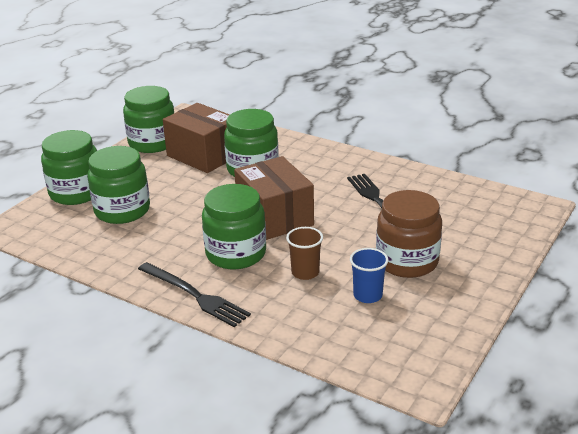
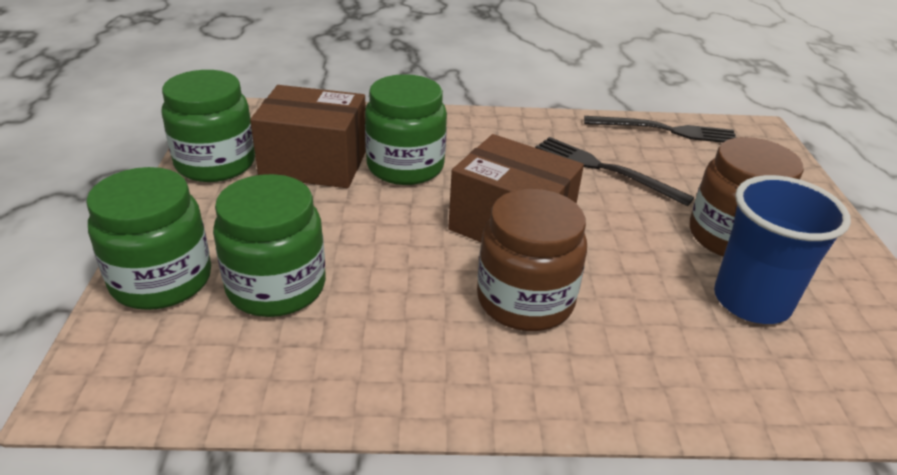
camera: 35 degrees left, 5 degrees up
black fork [138,262,251,327] -> black fork moved to [584,116,737,143]
green jar [202,184,266,269] -> brown jar [477,189,587,331]
brown cup [286,227,323,280] -> none
blue cup [350,248,388,303] -> blue cup [714,175,851,324], size x1.78

